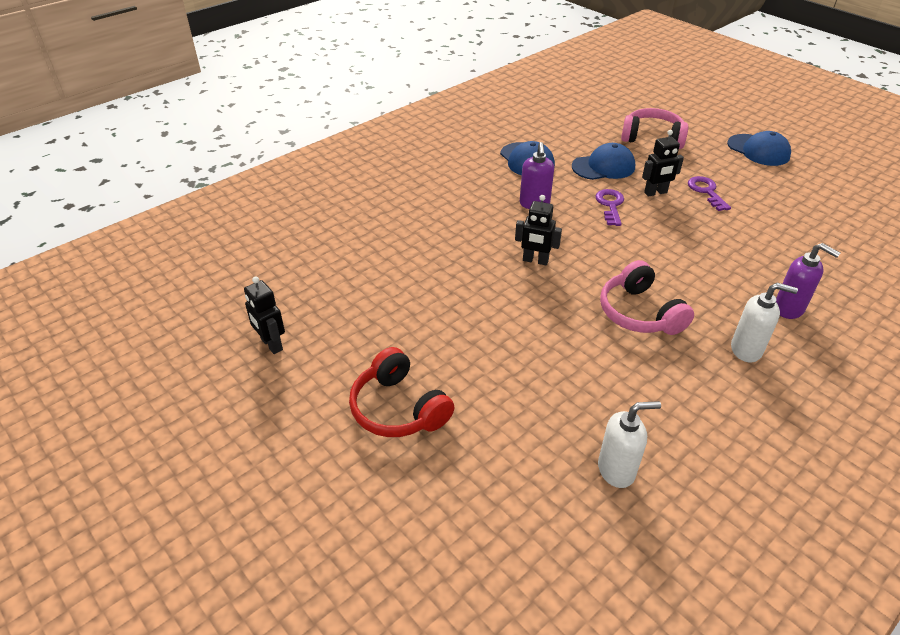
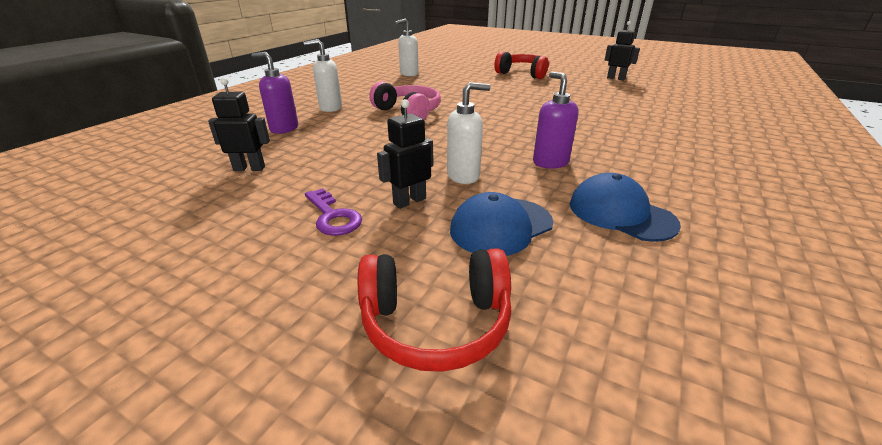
camera: 160 degrees right, 10 degrees down
black robot [515,195,562,265] -> black robot moved to [208,77,270,171]
purple key [595,189,624,226] -> white soap dispenser [447,82,490,184]
pink headphones [621,108,688,149] -> red headphones [358,248,512,372]
blue cap [727,131,791,166] -> none

